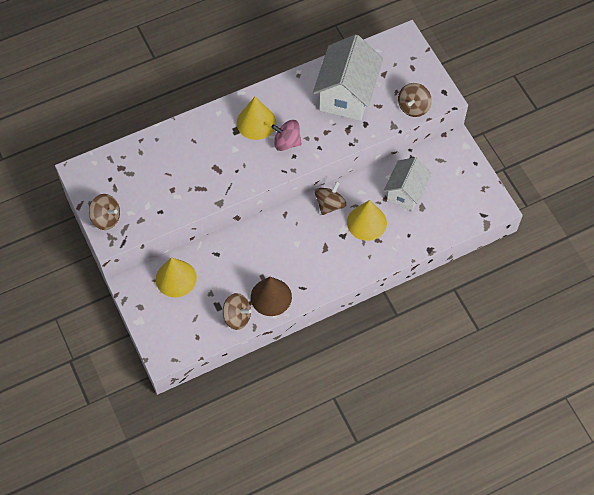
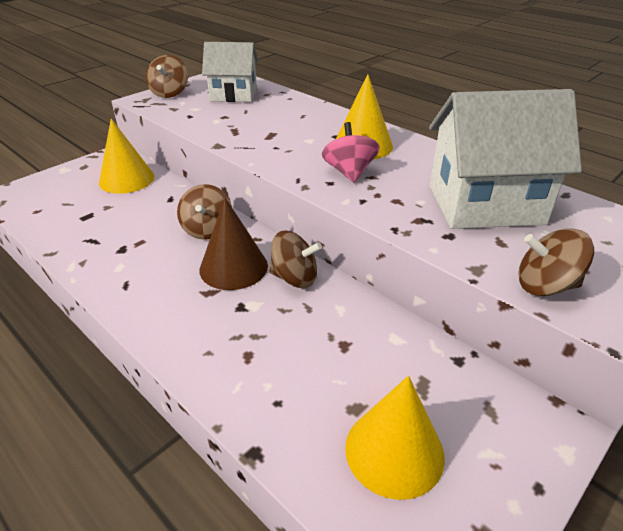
camera: 70 degrees right, 25 degrees down
brown spinning top [223,293,252,330] -> brown spinning top moved to [177,184,232,240]
brown cone [251,276,292,316] -> brown cone moved to [199,198,268,290]
yellow cone [347,200,387,241] -> yellow cone moved to [345,376,445,500]
white house [384,157,432,211] -> white house moved to [202,42,259,102]

